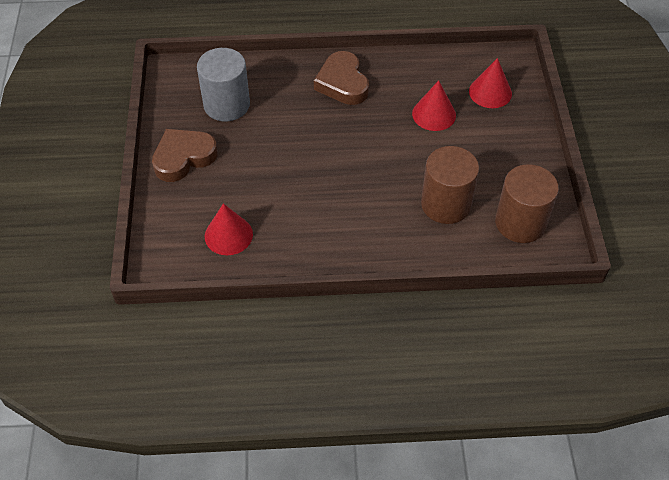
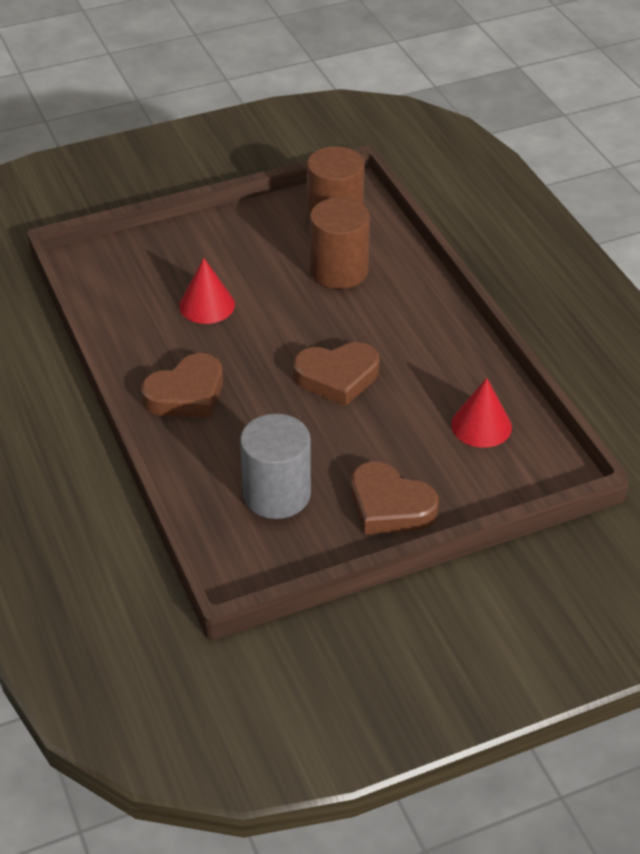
camera: 110 degrees left, 10 degrees down
red cone [469,58,512,108] -> none
none -> brown heart [293,342,379,406]

